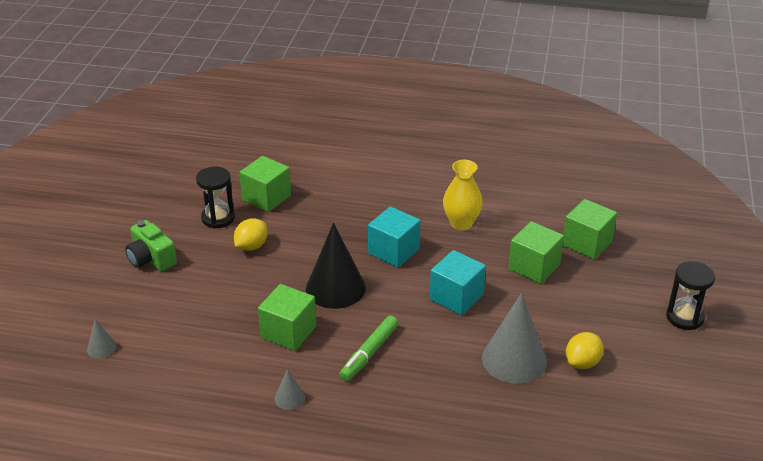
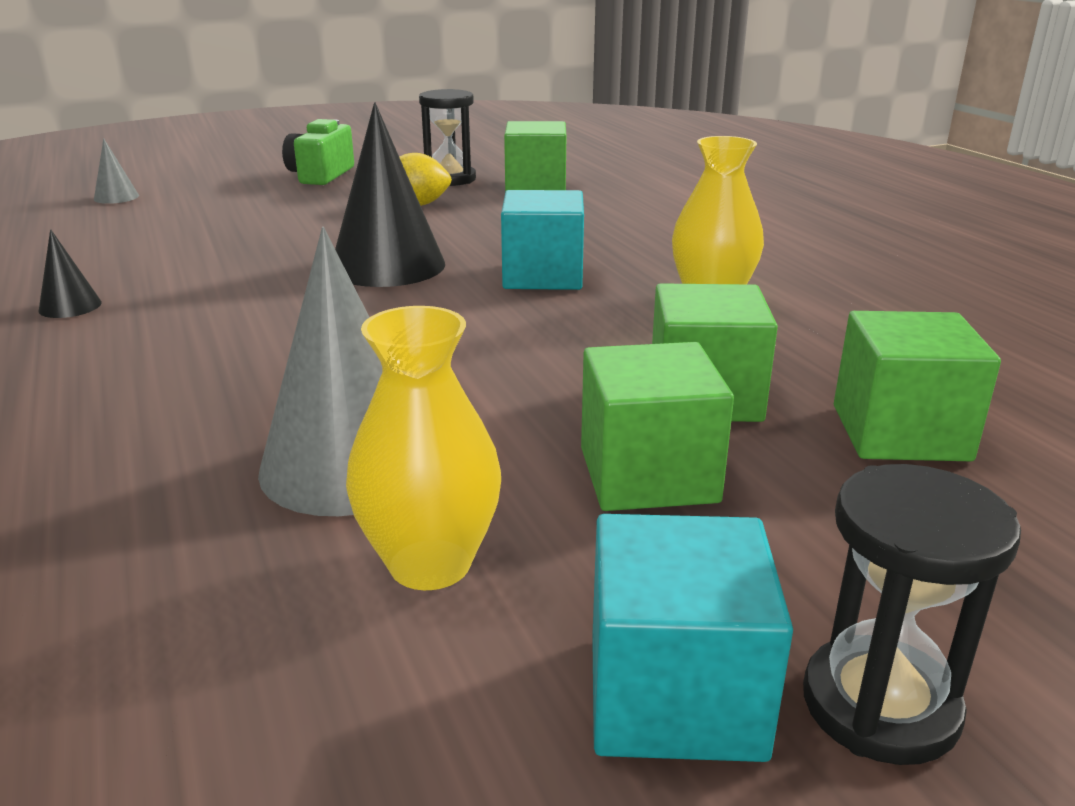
camera: 55 degrees right, 10 degrees down
green cube [258,284,316,351] -> green cube moved to [581,342,734,511]
grey cone [274,369,305,410] -> black cone [38,229,102,318]
green marker [339,316,398,381] -> none
turquoise cube [430,250,486,315] -> turquoise cube moved to [592,514,793,762]
yellow lemon [566,332,604,369] -> yellow vase [346,306,501,590]

